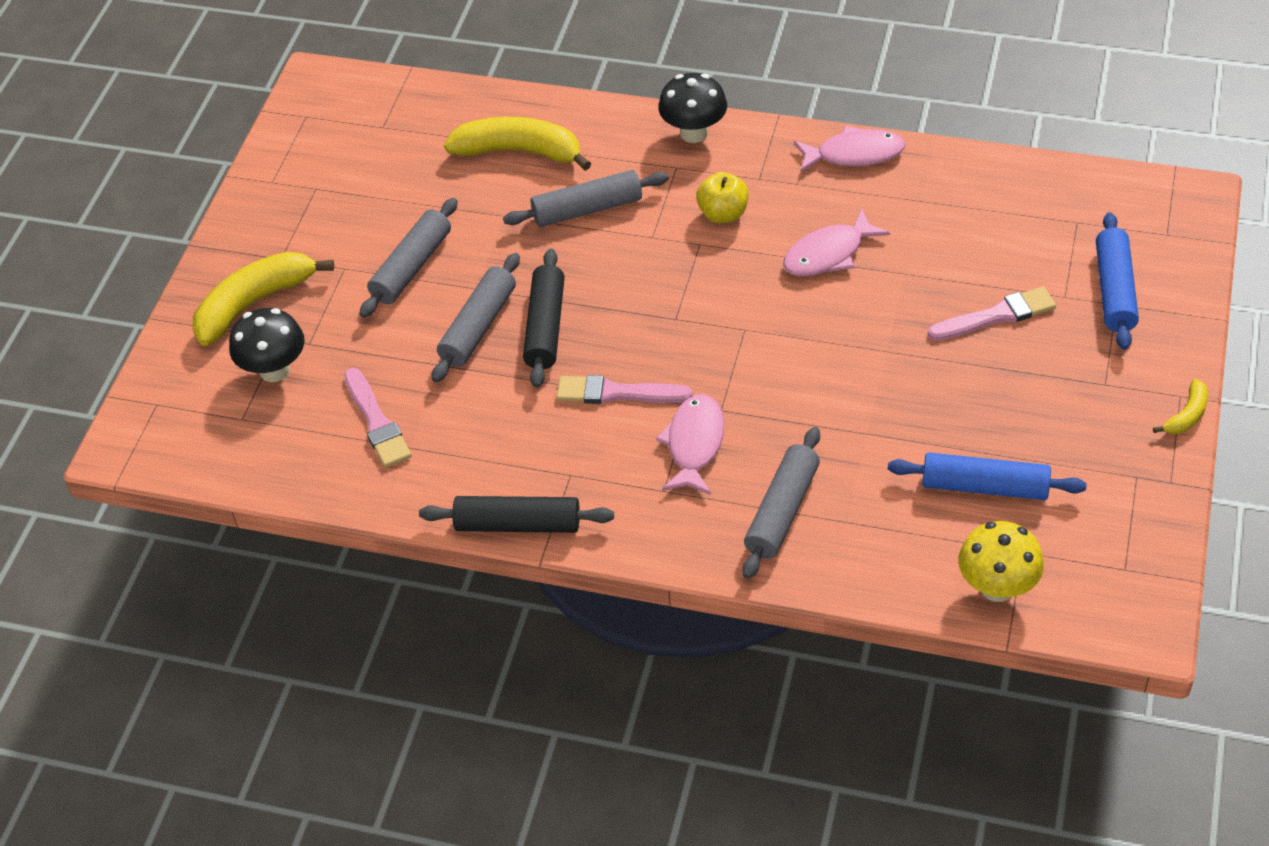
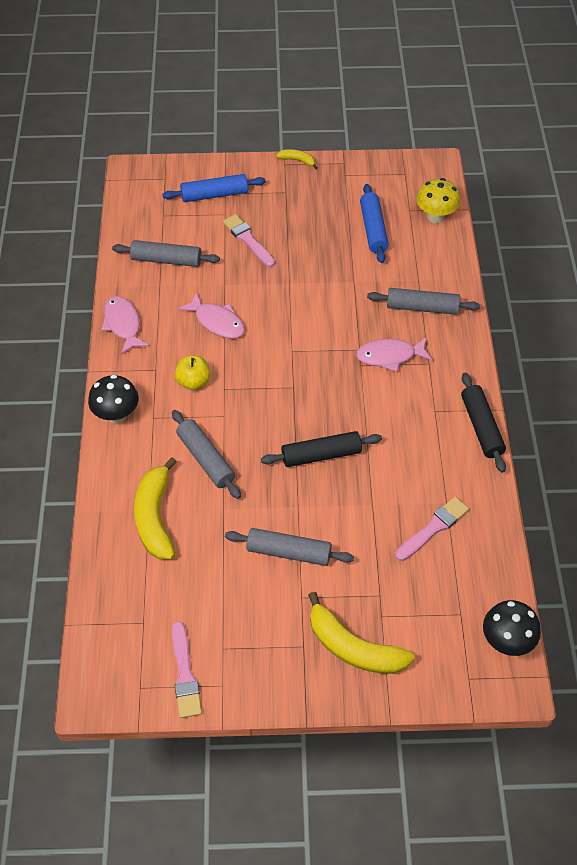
camera: 110 degrees left, 5 degrees up
black mushroom [229,308,305,382] -> black mushroom moved to [483,600,541,656]
grey rolling pin [432,253,520,382] -> grey rolling pin moved to [112,240,220,267]
pink brush [557,375,693,404] -> pink brush moved to [172,621,202,718]

